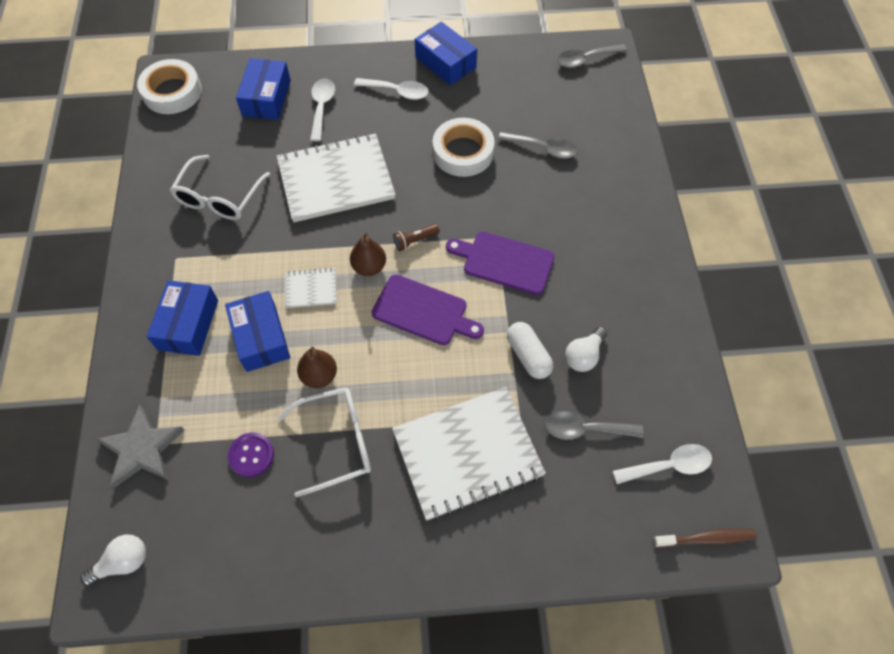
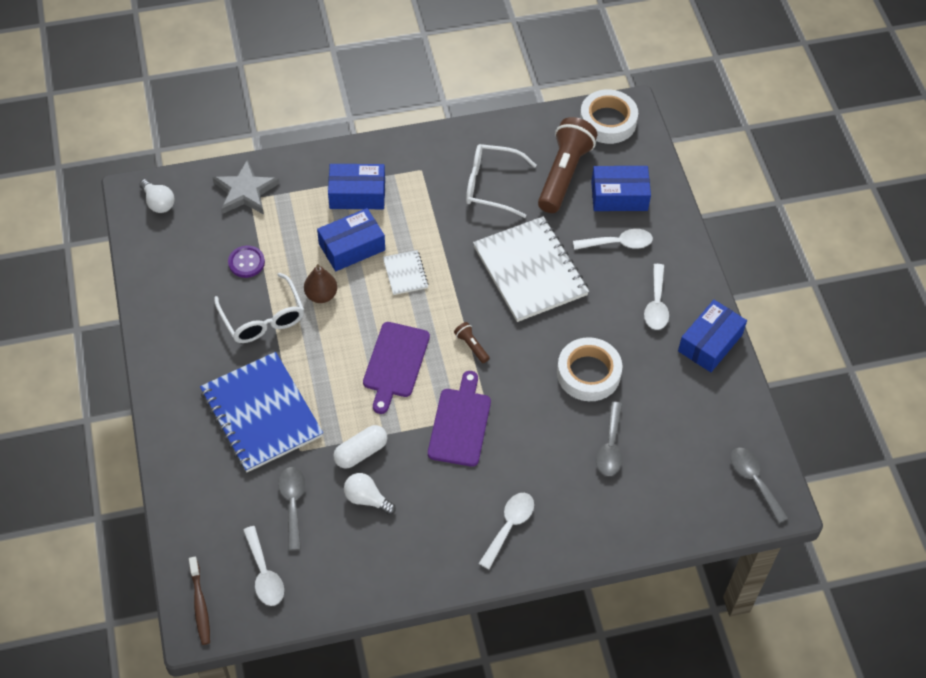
camera: 80 degrees right, 5 degrees down
brown pear [350,233,386,276] -> none
white notebook [392,387,546,520] -> blue notebook [200,352,323,472]
none -> white spoon [479,493,534,569]
none -> brown flashlight [538,117,597,213]

